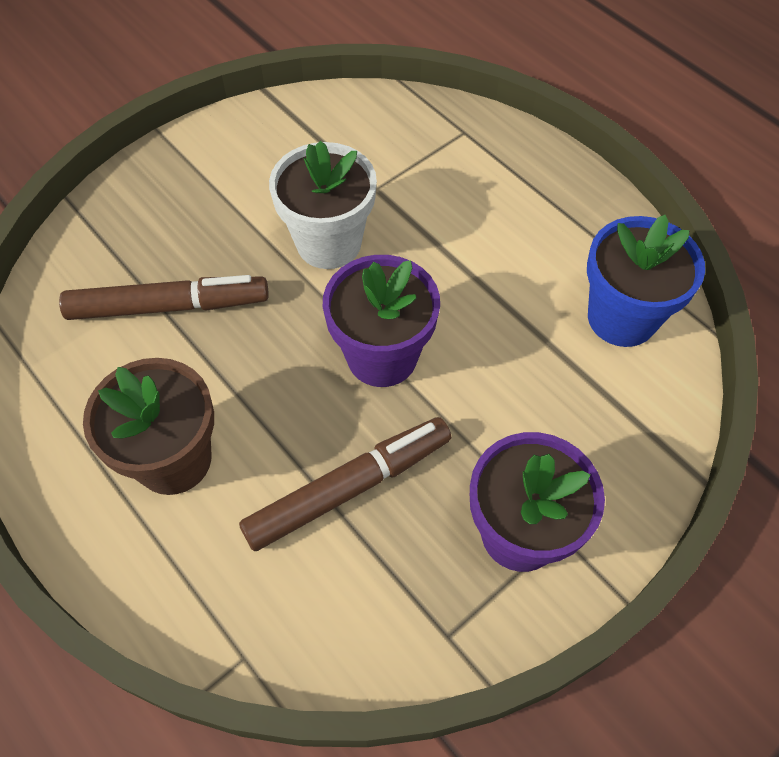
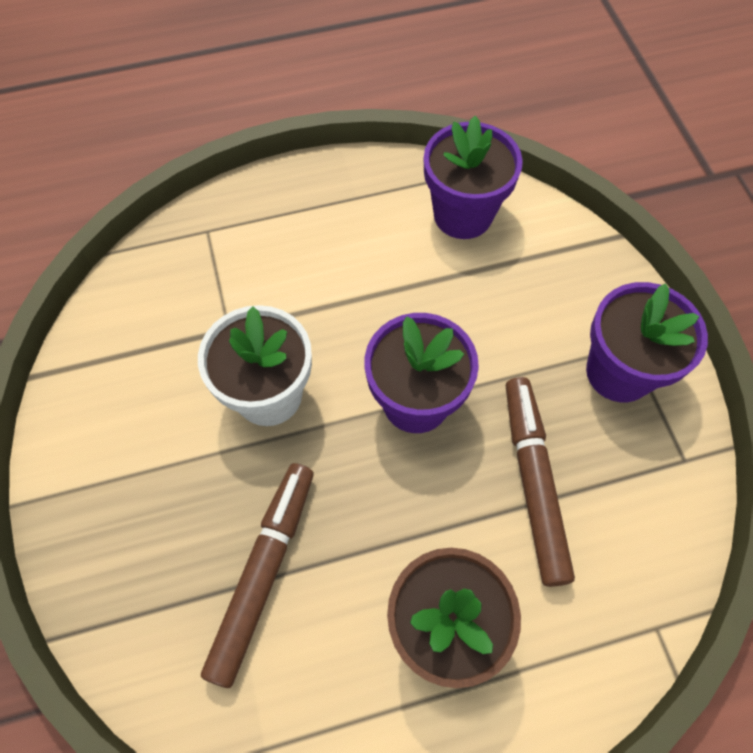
camera: 65 degrees left, 5 degrees up
blue flower pot [587,215,705,347] -> purple flower pot [424,116,523,239]

